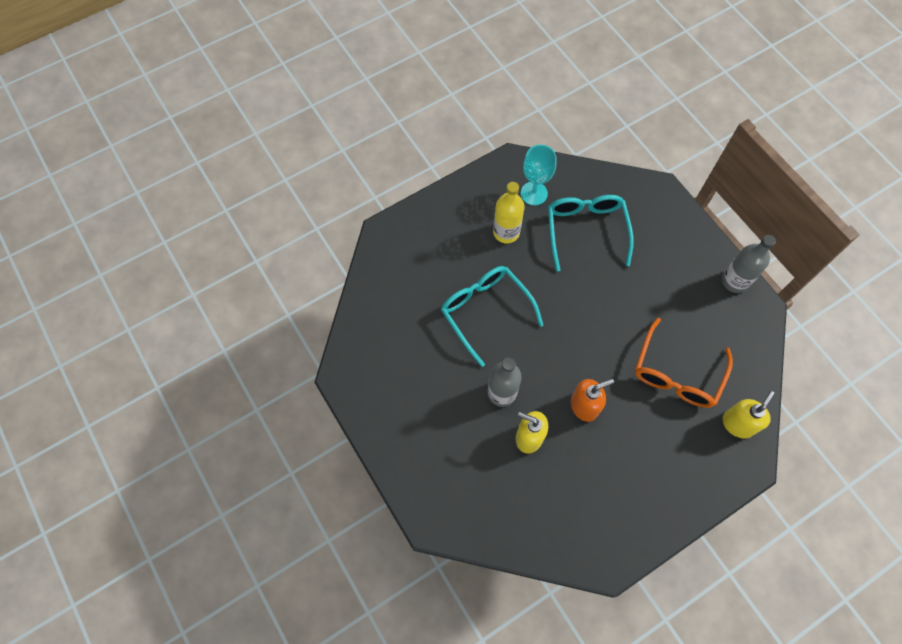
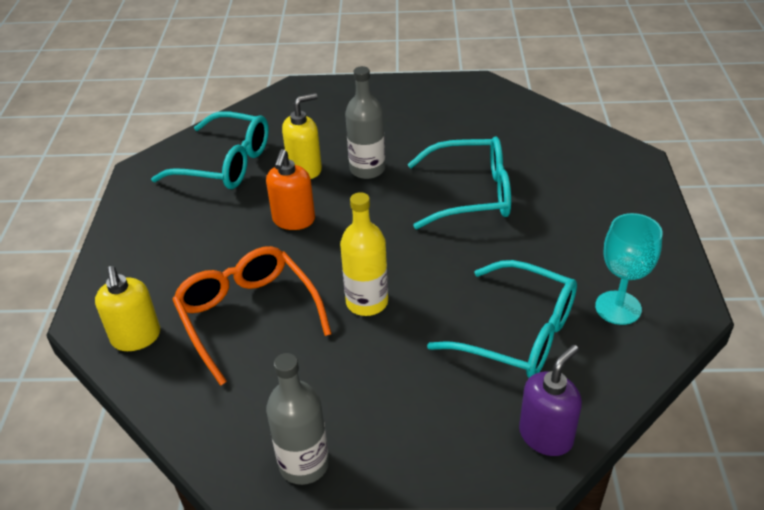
camera: 125 degrees right, 25 degrees down
yellow bottle [493,182,524,243] -> yellow bottle moved to [340,192,388,316]
none -> turquoise glasses [151,111,269,189]
none -> purple soap dispenser [519,345,582,456]

